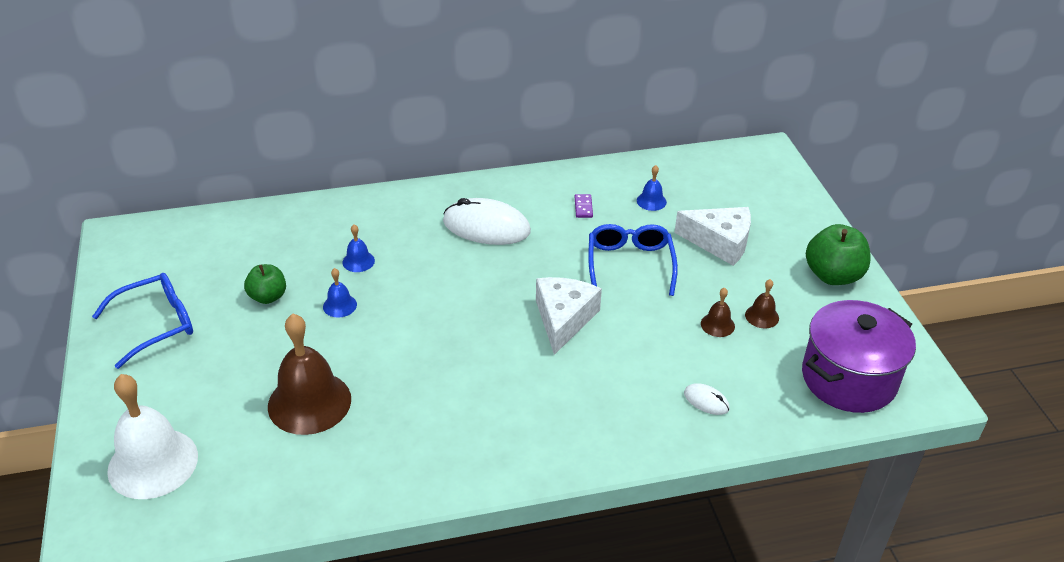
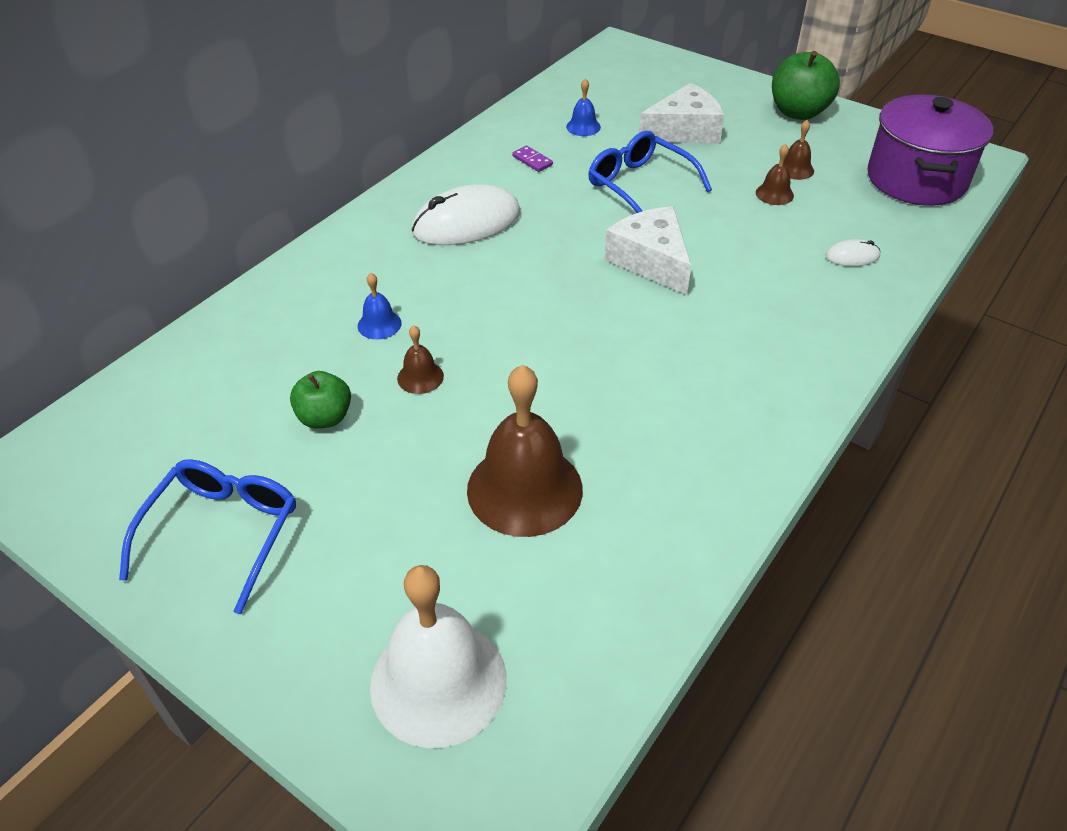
camera: 40 degrees left, 5 degrees up
blue bell [323,268,357,318] -> brown bell [397,325,444,394]

